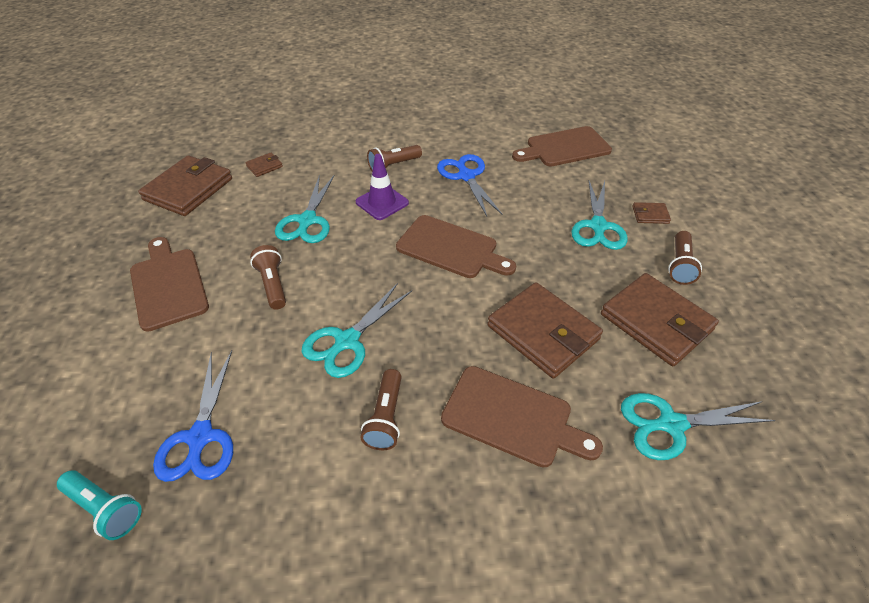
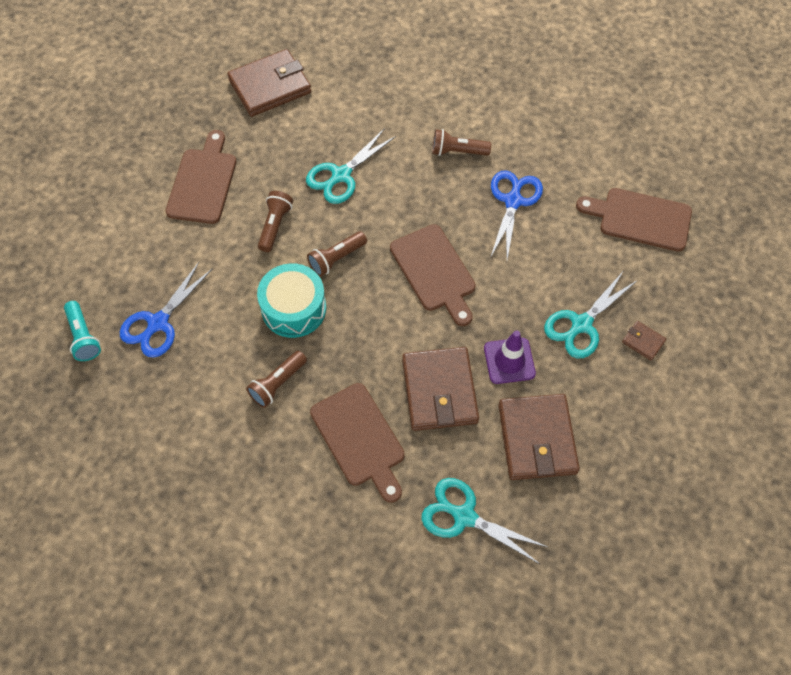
camera: 35 degrees right, 15 degrees up
brown wallet [245,153,283,177] -> none
turquoise scissors [302,283,412,378] -> turquoise drum [257,263,326,338]
purple traffic cone [355,154,409,220] -> purple traffic cone moved to [484,330,536,384]
brown flashlight [668,231,702,285] -> brown flashlight moved to [307,231,367,277]

